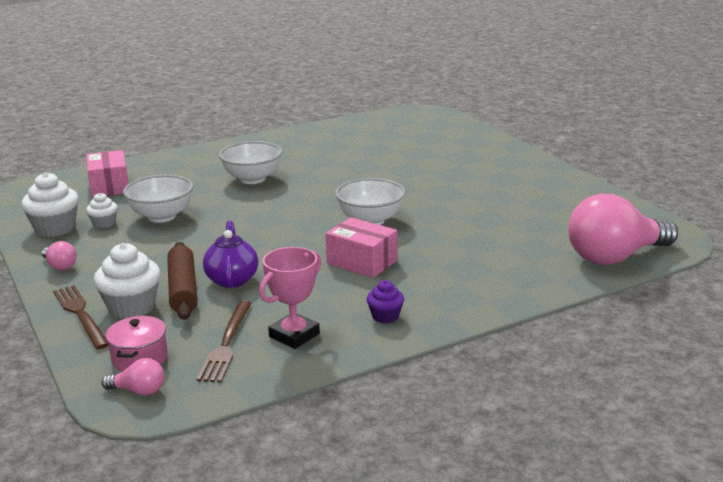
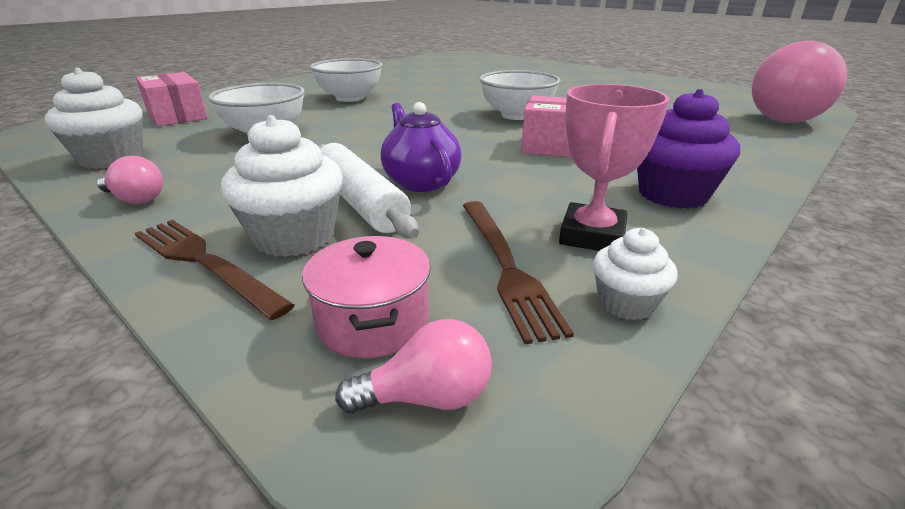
camera: 20 degrees left, 5 degrees up
white cupcake [86,193,118,228] -> white cupcake moved to [593,228,678,320]
brown rolling pin [167,242,198,320] -> white rolling pin [318,143,419,239]
purple cupcake [367,280,404,323] -> purple cupcake [637,89,740,209], size x1.77

